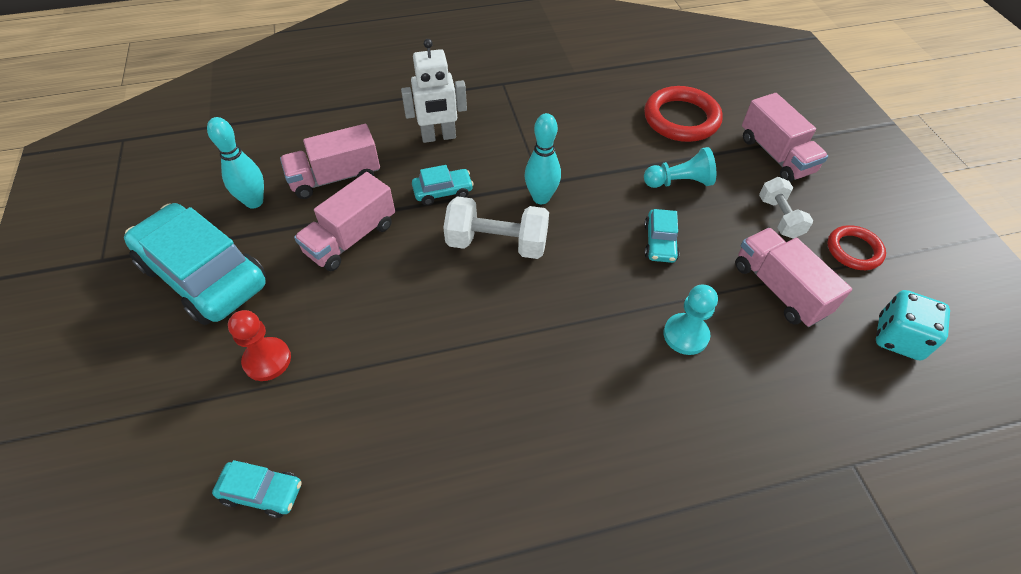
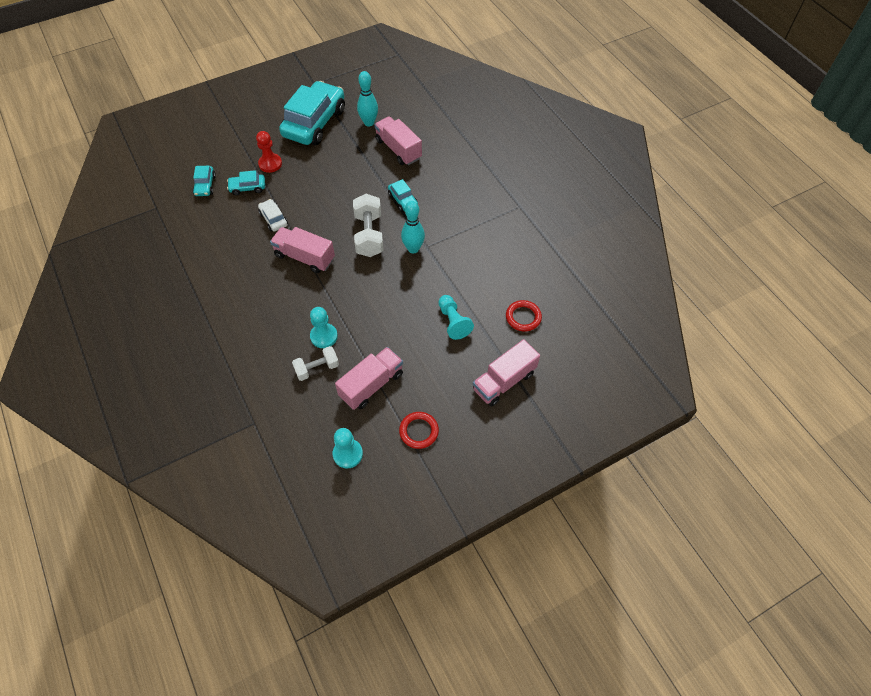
camera: 75 degrees right, 5 degrees up
pink truck [294,172,395,271] -> pink truck moved to [270,227,335,273]
white robot [401,39,467,143] -> none
red ring [644,86,723,142] -> red ring [506,300,542,332], size x0.60
turquoise car [644,209,680,263] -> turquoise car moved to [227,170,265,195]
white dumbbell [759,177,813,239] -> white dumbbell moved to [292,346,339,381]
turquoise dice [876,290,950,361] -> turquoise pawn [333,428,363,469]
none -> white car [258,199,288,232]

